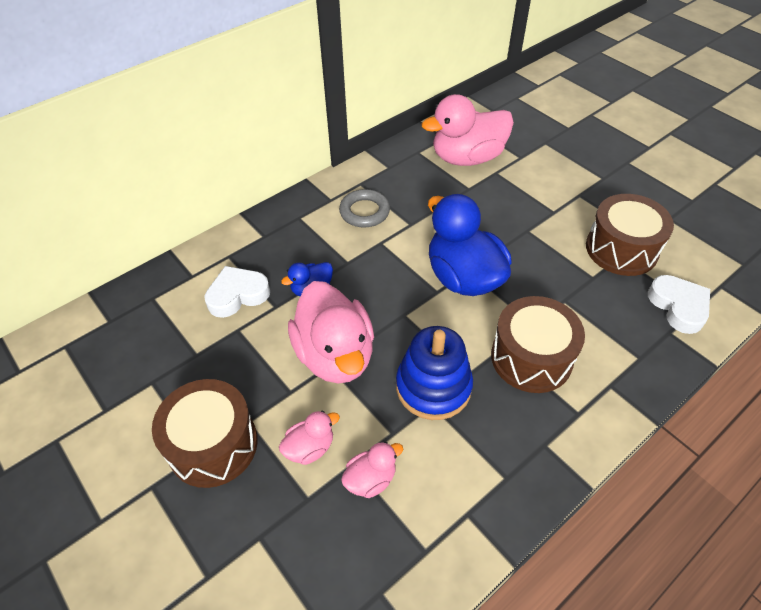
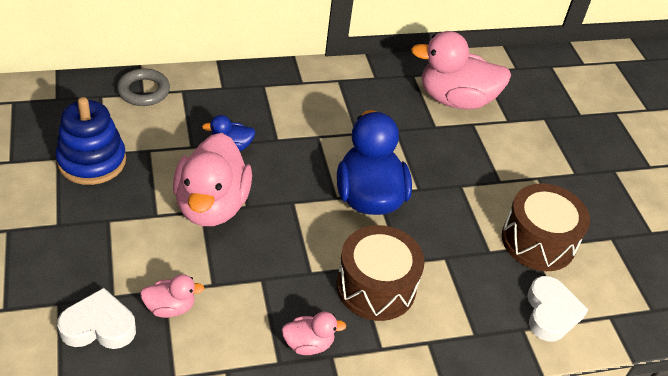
camera: 20 degrees right, 5 degrees down
brown drum [152,379,258,488] -> none
white heart [204,266,270,318] -> white heart moved to [57,288,136,349]
pink duck [279,411,340,465] -> pink duck moved to [282,311,346,355]
grey ring [339,189,390,228] -> grey ring moved to [117,68,170,106]
blue stacking toy [396,326,473,420] -> blue stacking toy moved to [55,97,126,185]

